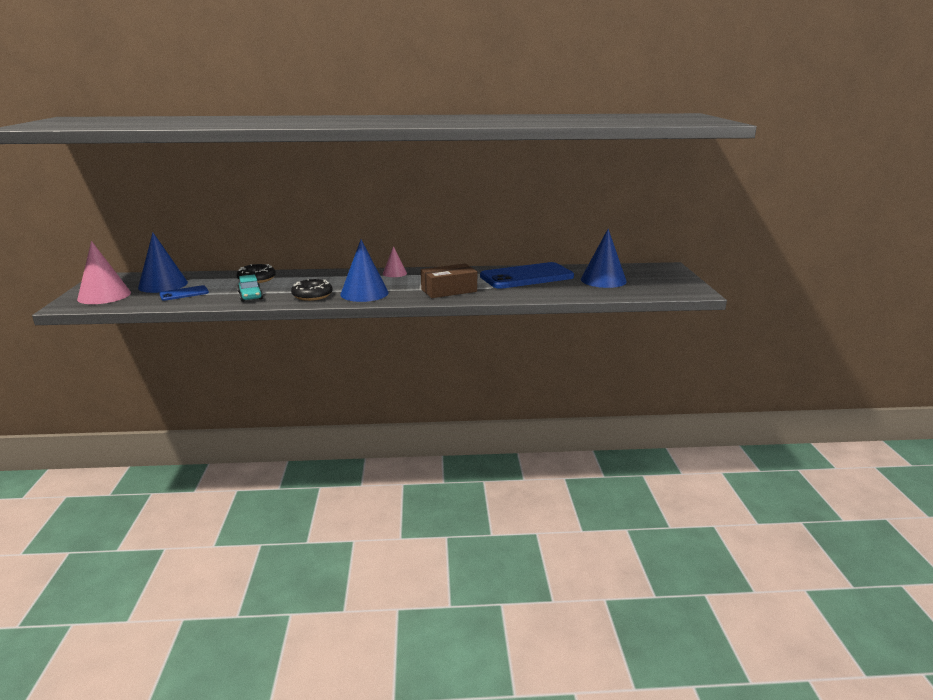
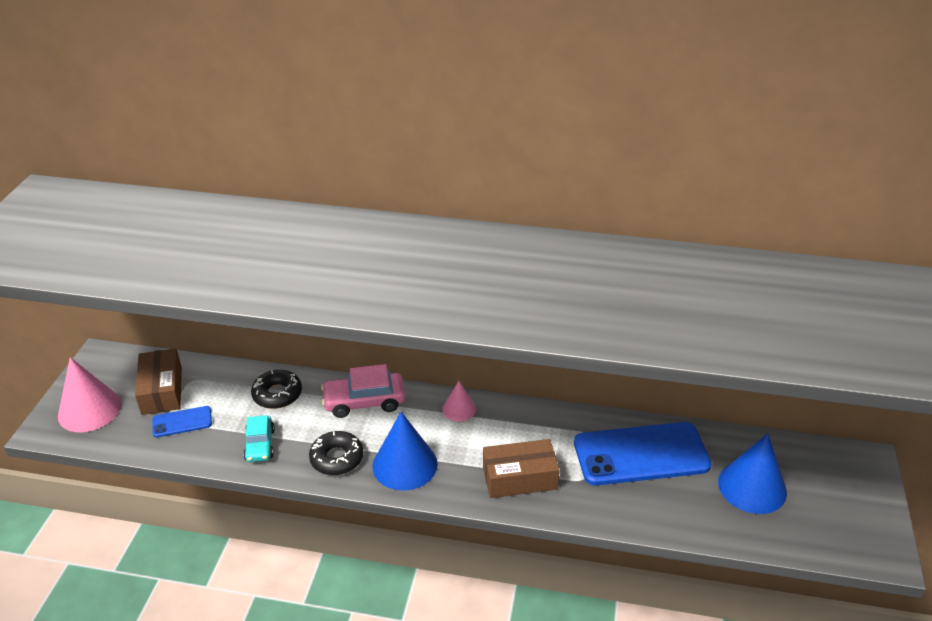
camera: 15 degrees right, 15 degrees up
blue cone [138,233,188,293] -> brown box [135,348,182,415]
none -> pink car [321,364,405,418]

